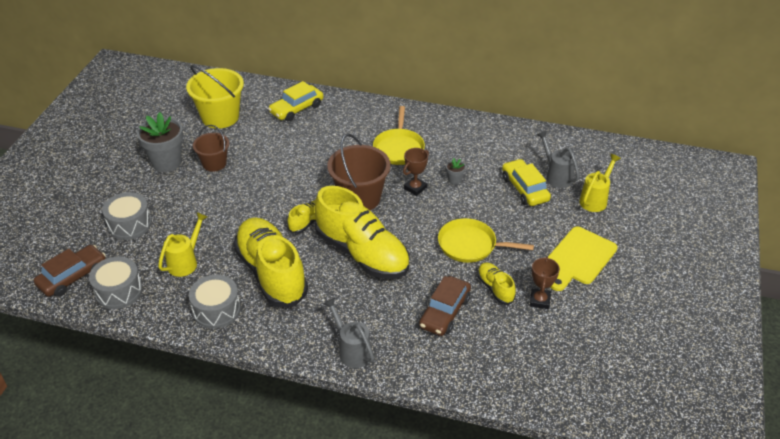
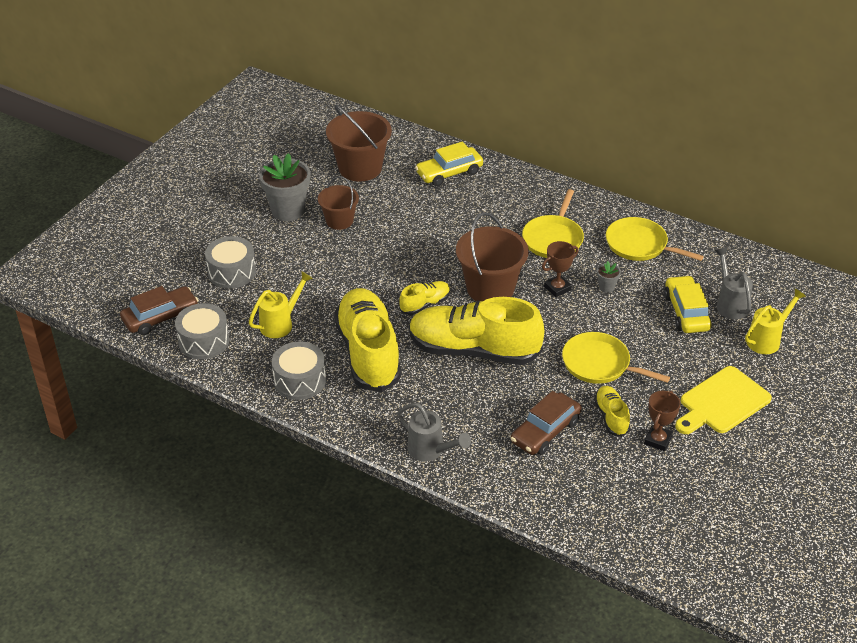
camera: 15 degrees right, 0 degrees up
yellow bucket [186,65,244,129] -> brown bucket [326,105,392,182]
yellow shoe [314,186,410,279] -> yellow shoe turned 135 degrees clockwise [409,297,544,365]
grey watering can [323,298,374,368] -> grey watering can turned 150 degrees clockwise [398,403,471,461]
none -> yellow pan [606,217,704,261]

